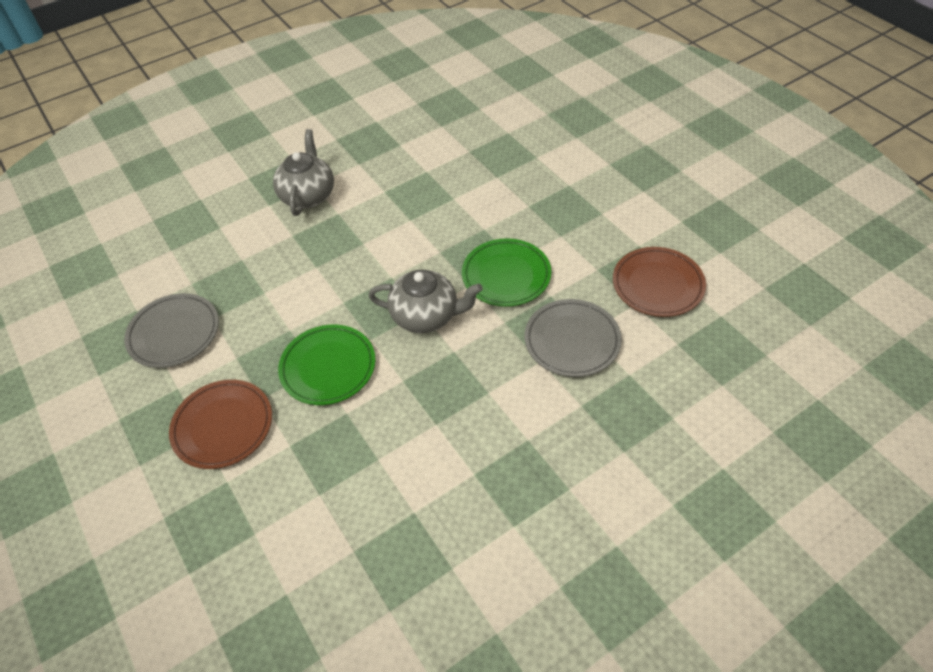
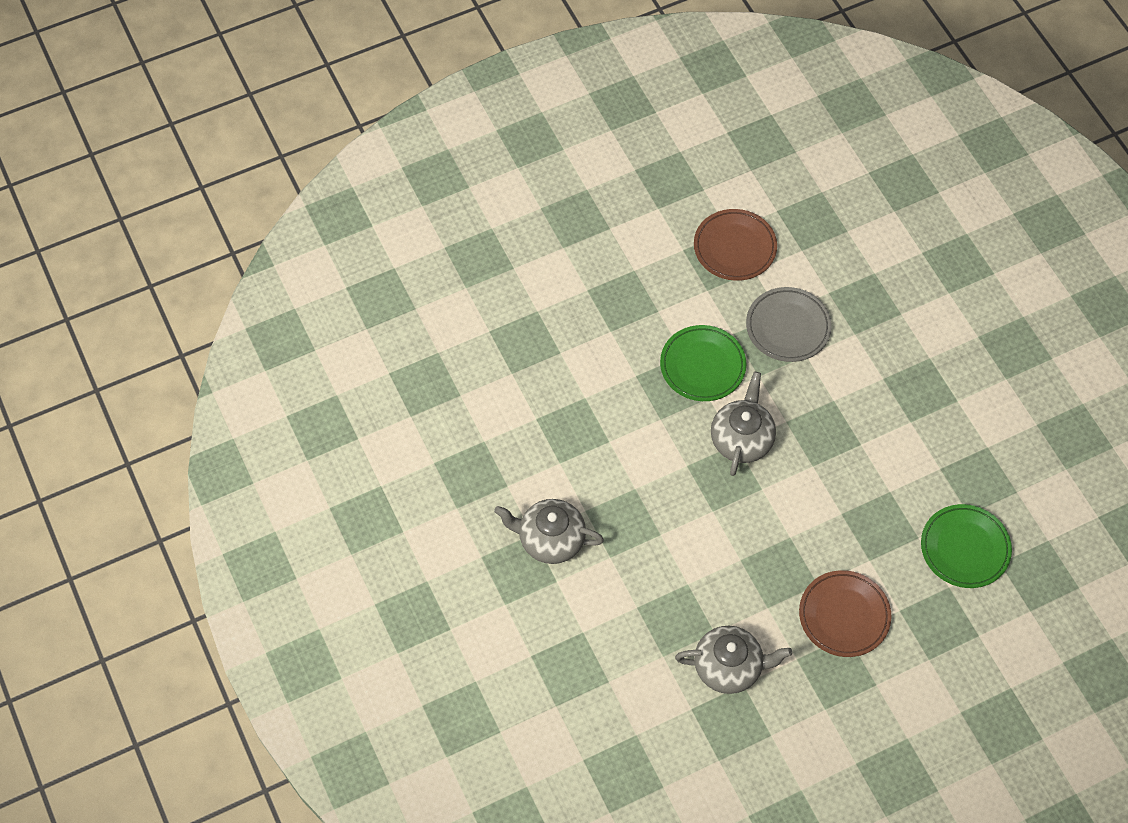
camera: 85 degrees left, 10 degrees up
grey plate [124,293,219,368] -> grey teapot [675,626,792,694]
green plate [278,325,375,405] -> green plate moved to [921,504,1012,588]

